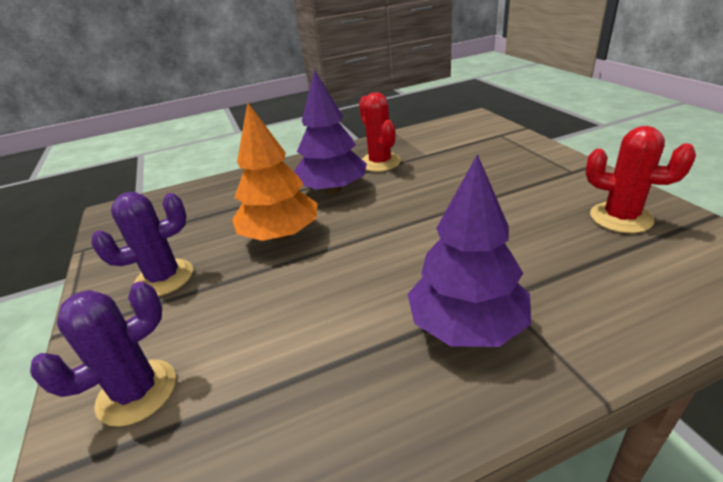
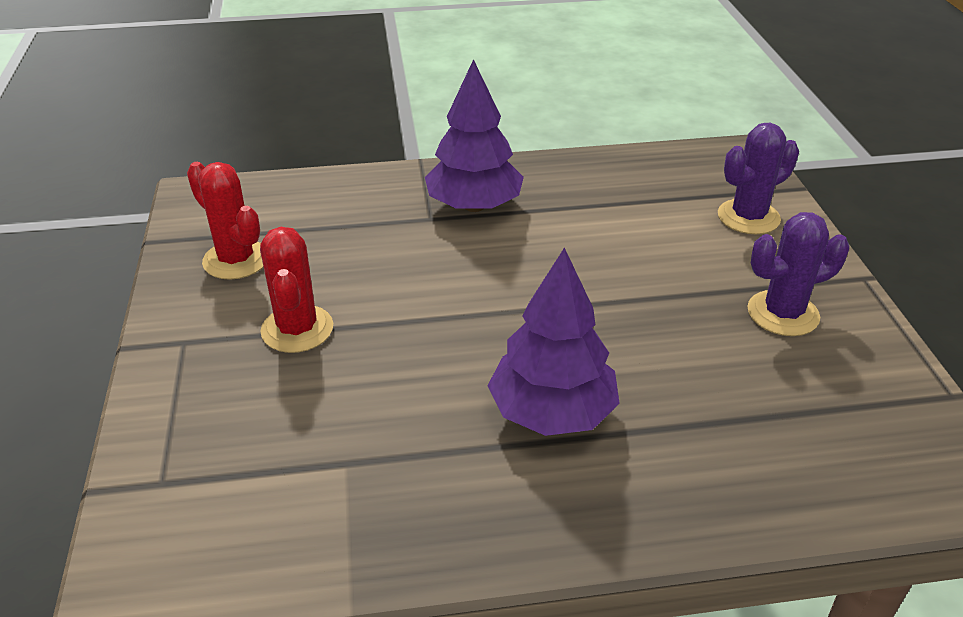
camera: 170 degrees left, 5 degrees up
orange tree [232,102,318,241] -> none
red cactus [359,92,401,172] -> red cactus moved to [260,227,333,353]

